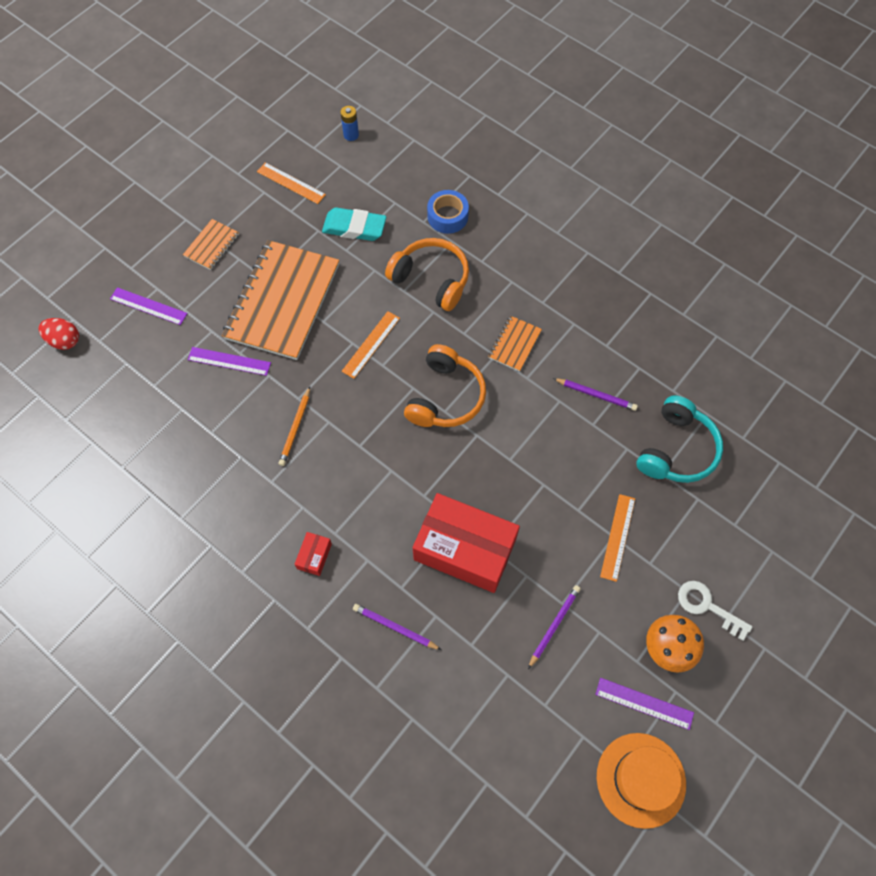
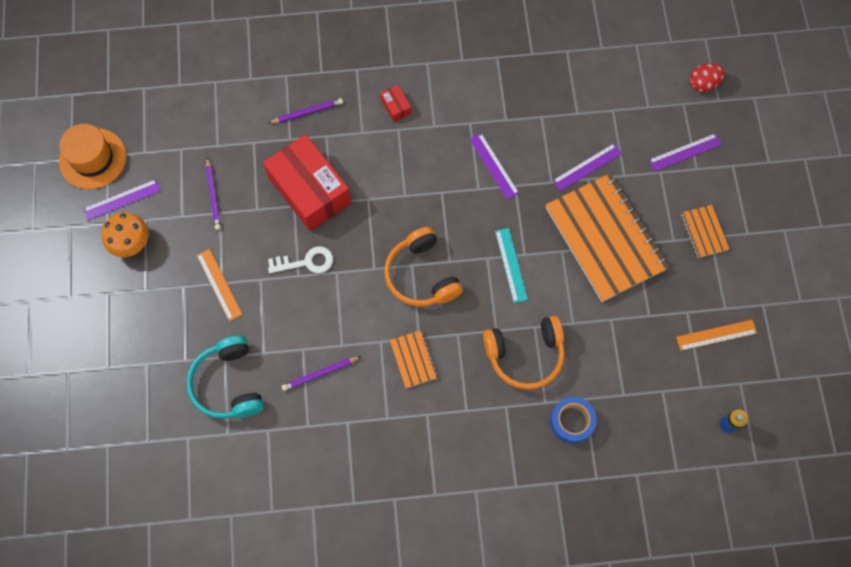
camera: 135 degrees right, 5 degrees up
orange pencil [279,387,310,466] -> purple ruler [470,133,519,200]
turquoise eraser [322,207,387,241] -> none
orange ruler [342,311,400,379] -> turquoise ruler [495,228,528,303]
red box [413,493,520,593] -> red box turned 75 degrees clockwise [263,134,352,231]
white key [678,581,752,641] -> white key moved to [268,246,333,273]

